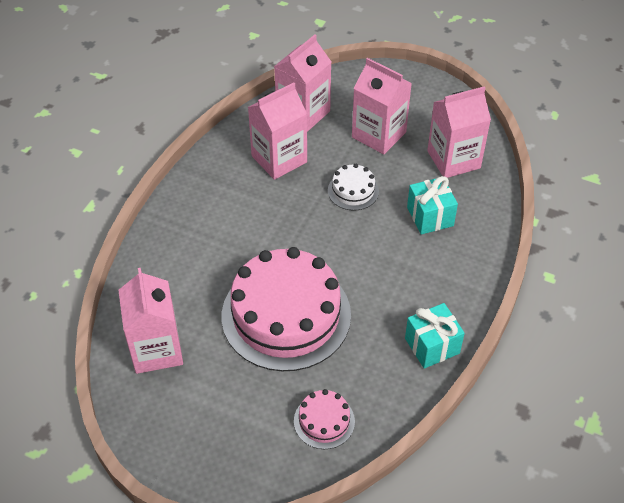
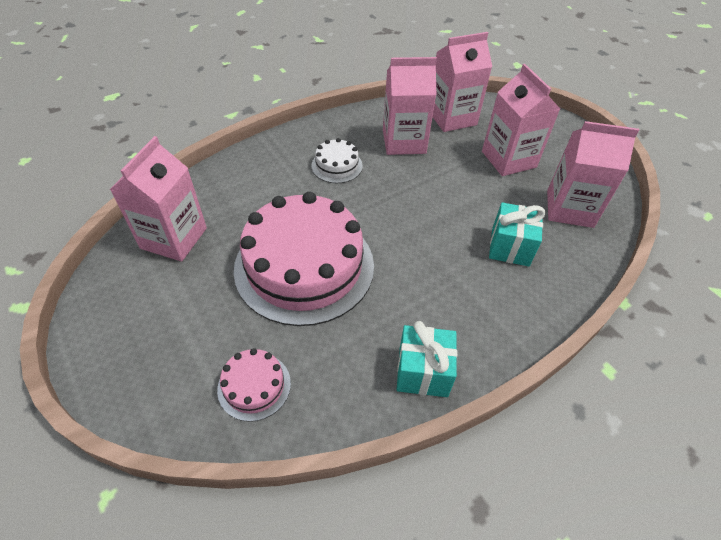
camera: 30 degrees right, 0 degrees up
white cake [328,164,379,211] -> white cake moved to [311,138,363,183]

